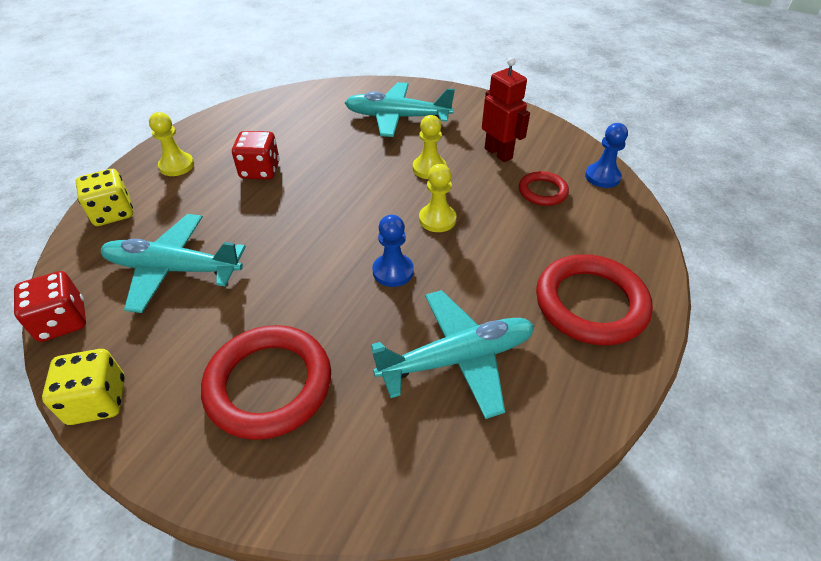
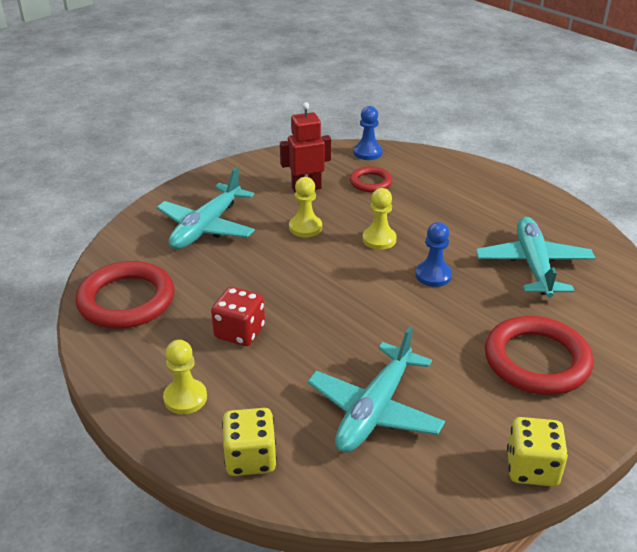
camera: 70 degrees left, 10 degrees down
red dice [14,271,86,342] -> none
red ring [536,254,653,345] -> red ring moved to [75,261,175,329]

